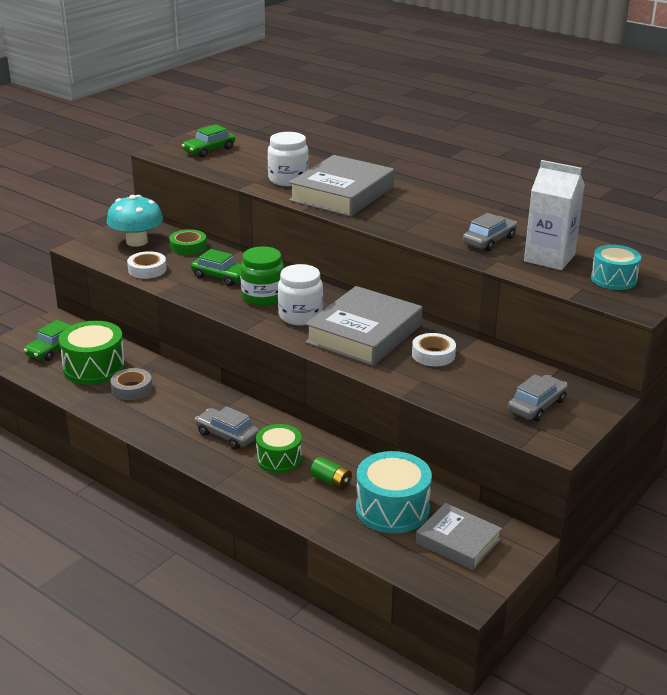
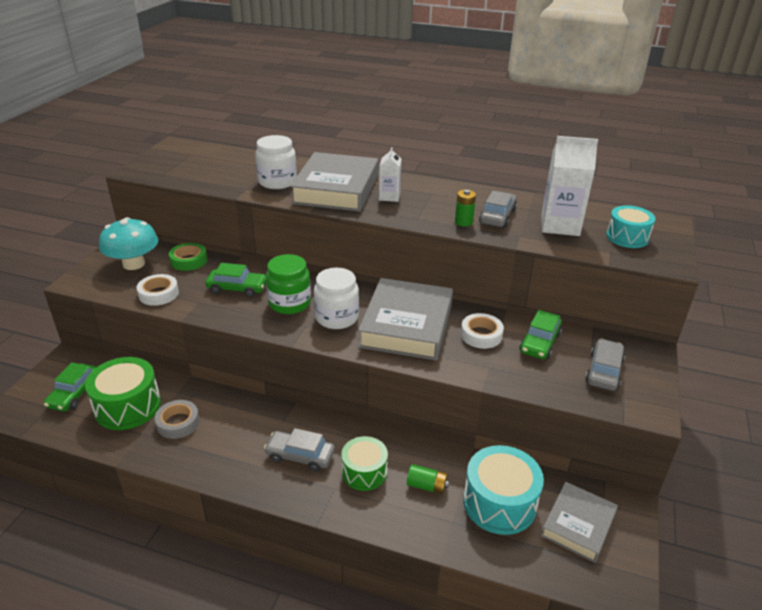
camera: 20 degrees left, 5 degrees up
green car [182,124,235,157] -> green car moved to [519,310,562,359]
grey book [416,503,502,570] -> grey book turned 75 degrees counterclockwise [541,482,618,563]
none -> white carton [379,147,402,202]
none -> green battery [455,190,476,227]

